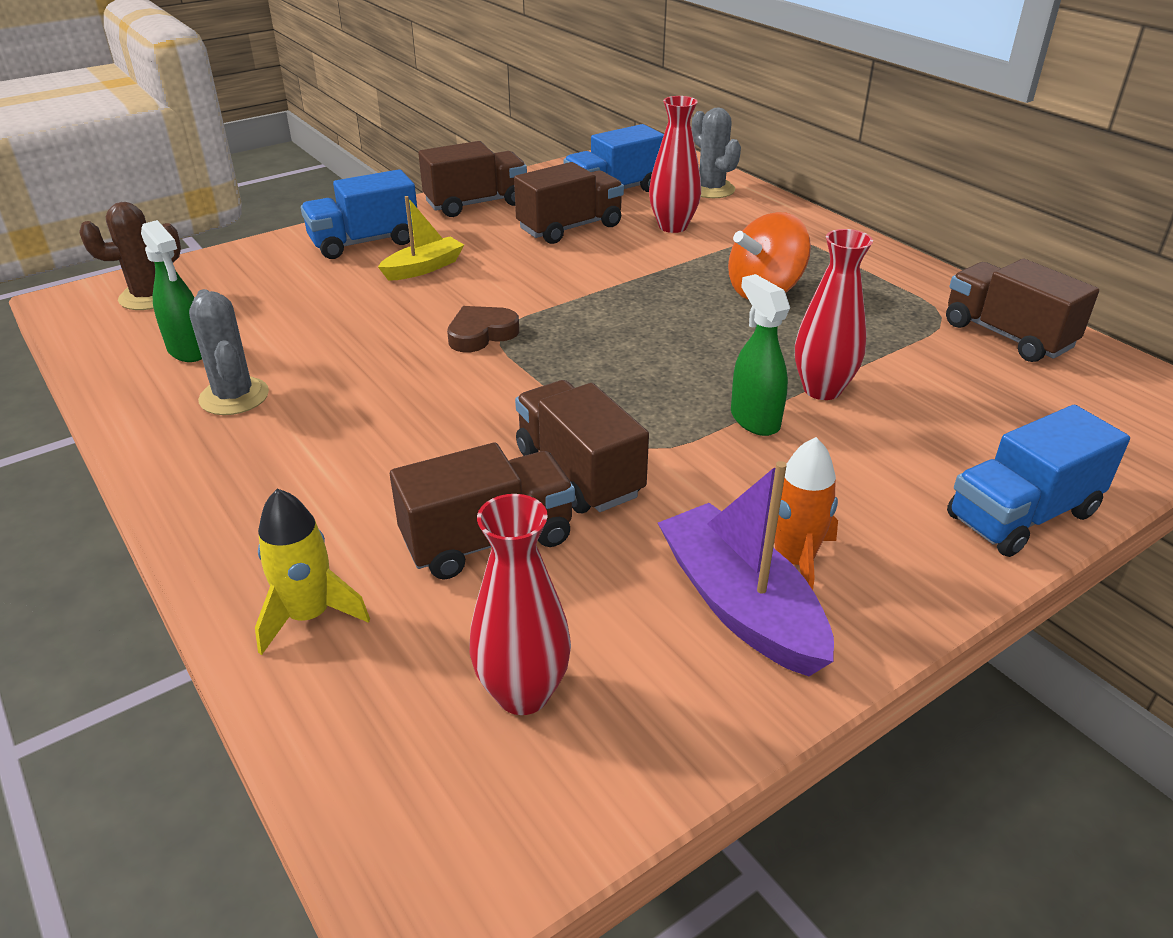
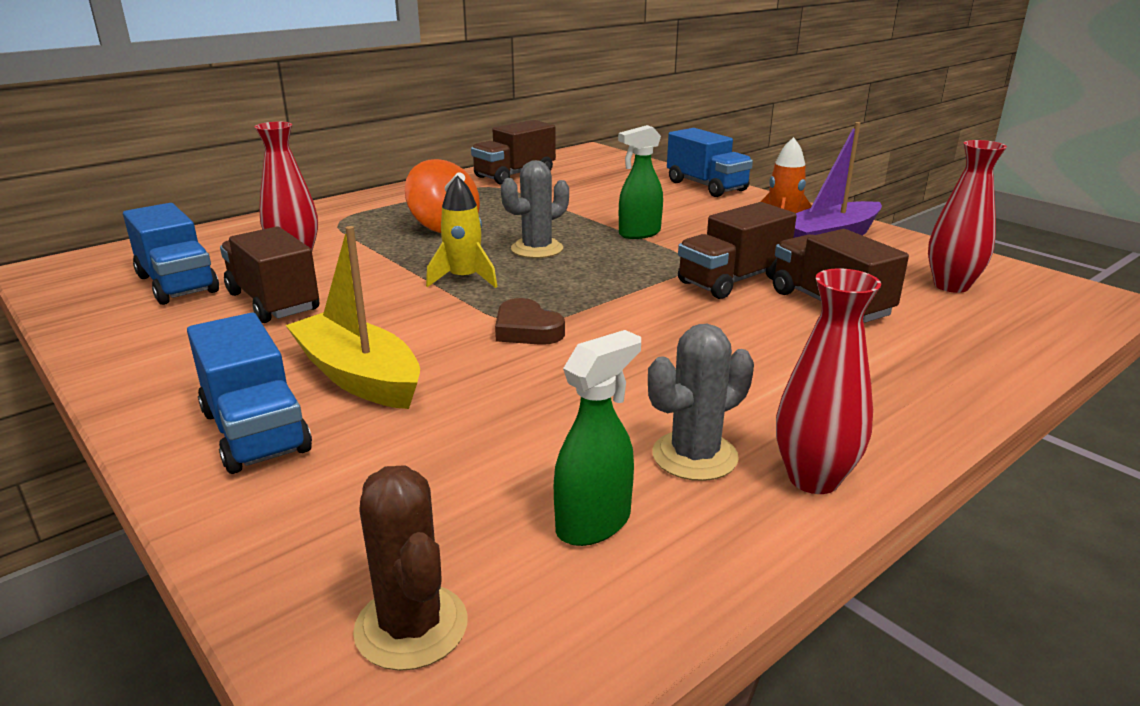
camera: 95 degrees left, 10 degrees down
yellow rocket [255,488,370,655] -> yellow rocket moved to [426,175,497,288]
yellow boat [378,196,464,281] -> yellow boat [285,226,420,409], size x1.58
brown truck [418,141,527,217] -> none
grey cactus [692,107,741,198] -> grey cactus moved to [501,160,569,258]
red vase [795,229,873,400] -> red vase moved to [776,268,881,494]

